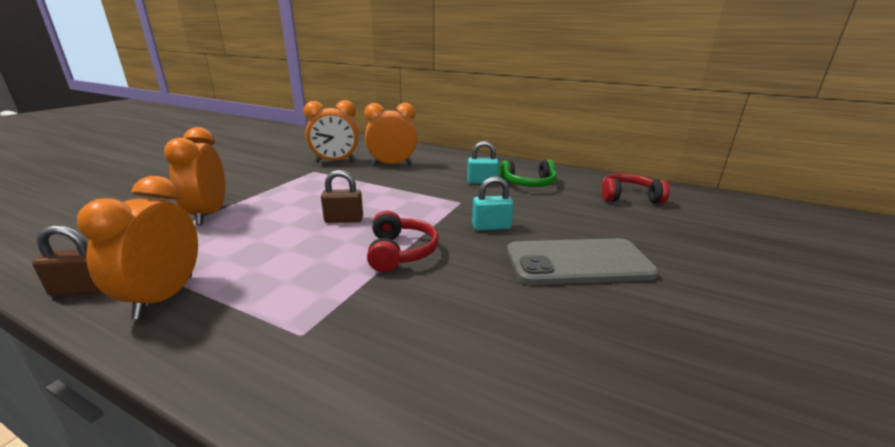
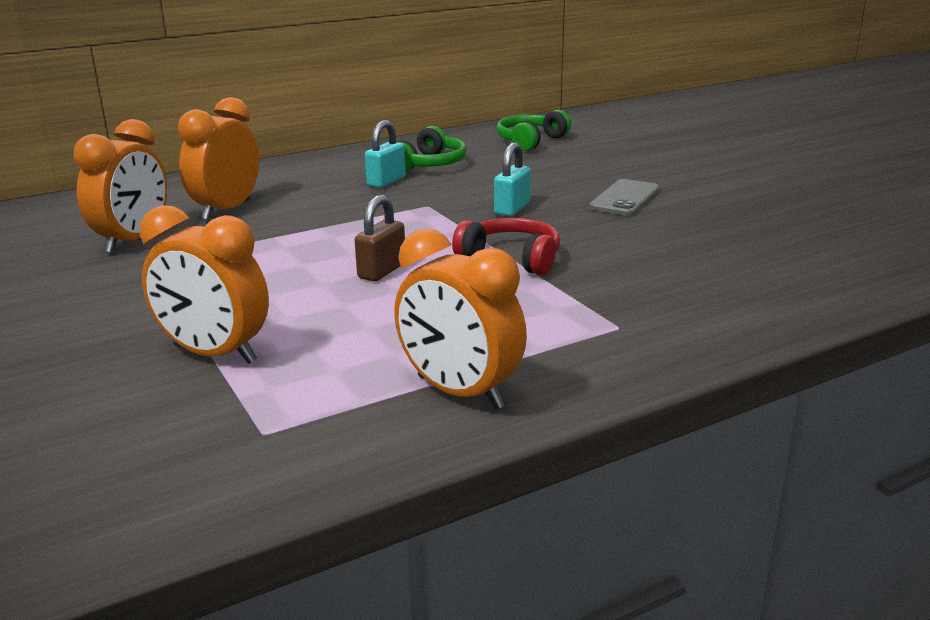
camera: 55 degrees left, 0 degrees up
brown padlock [32,225,103,296] -> none
grey phone [507,238,658,285] -> grey phone [589,179,660,216], size x0.62
red headphones [602,174,670,204] -> green headphones [497,110,571,151]

